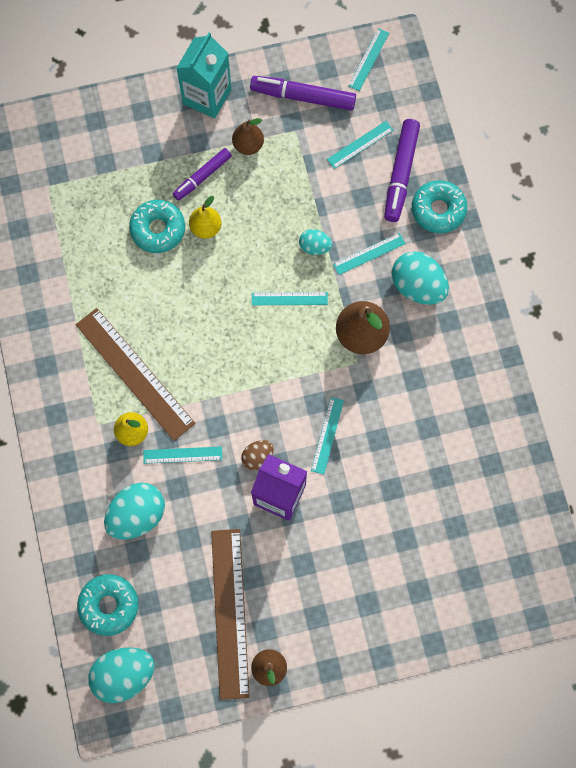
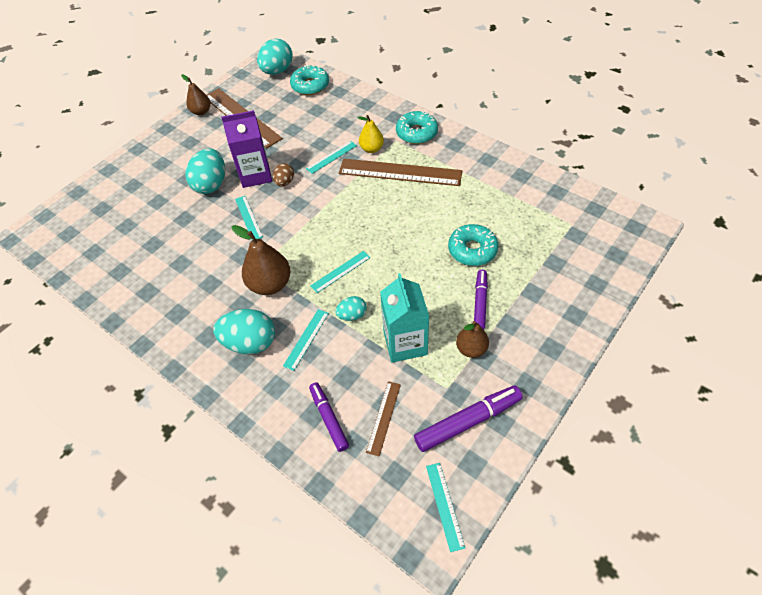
camera: 145 degrees right, 20 degrees down
turquoise egg [104,483,165,540] -> turquoise egg moved to [185,148,225,194]
turquoise carton [176,32,231,119] -> turquoise carton moved to [380,273,429,363]
yellow pear [189,196,221,239] -> none
turquoise ruler [327,121,393,169] -> brown ruler [366,381,401,456]
purple marker [384,119,420,222] -> purple marker [309,382,349,452], size x0.66
turquoise donut [412,180,467,233] -> turquoise donut moved to [396,111,438,144]

